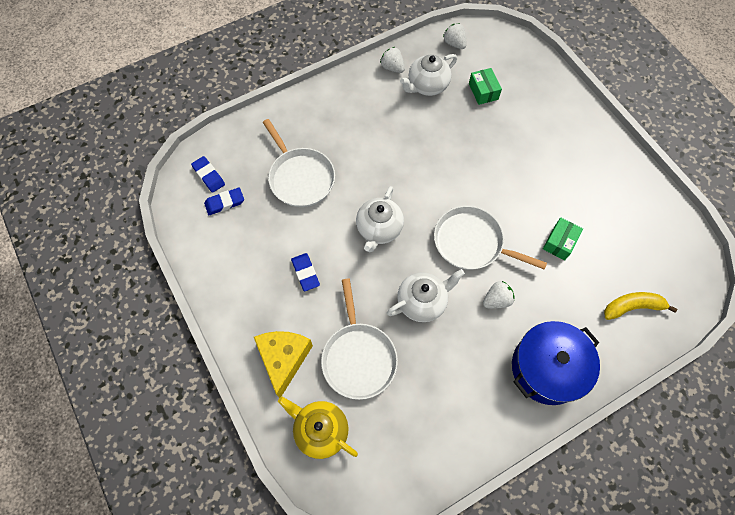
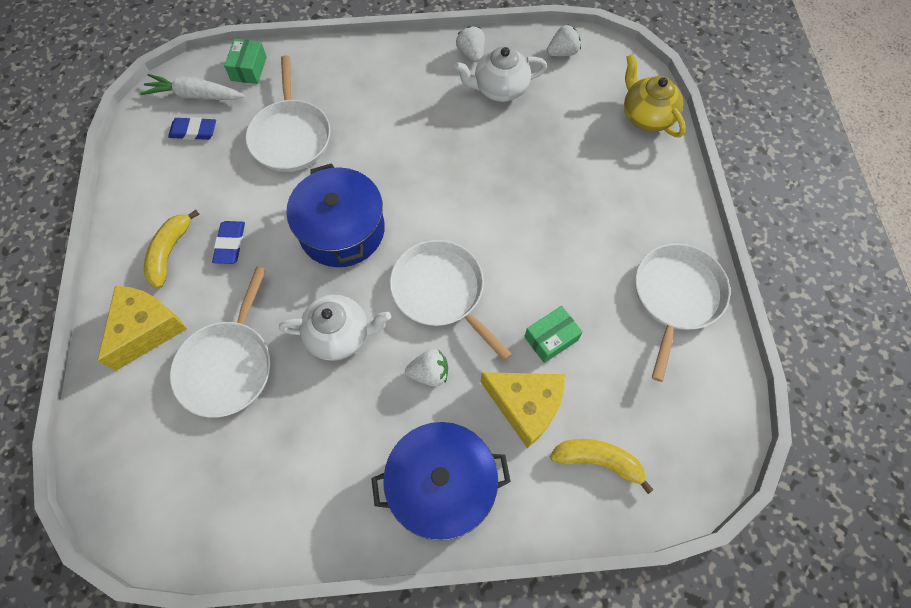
camera: 25 degrees right, 0 degrees up
blue eraser [191,156,225,193] -> white carrot [140,74,245,100]
yellow teapot [278,397,358,459] -> yellow teapot moved to [624,54,686,138]
white teapot [356,186,404,252] -> blue pot [286,163,385,267]
white strawberry [443,23,467,49] -> white strawberry turned 75 degrees clockwise [547,25,581,56]
green box [469,68,502,105] -> green box moved to [224,39,267,84]
none -> yellow banana [144,210,200,289]
none -> yellow cheese [480,372,565,448]
none -> white pan [635,244,731,382]

